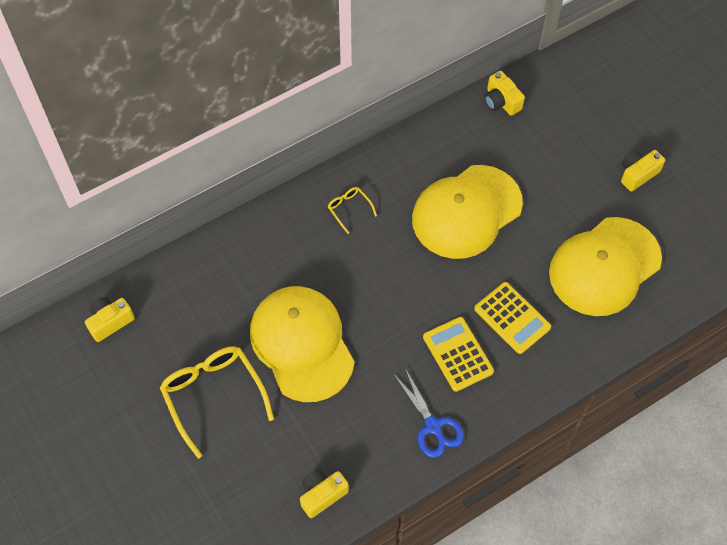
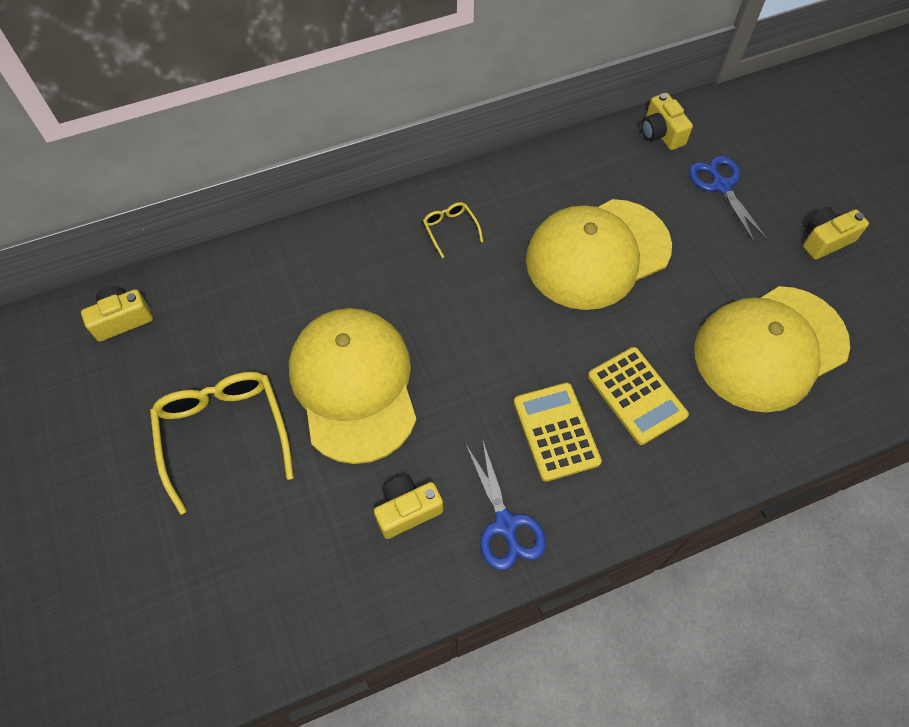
camera: 10 degrees right, 0 degrees up
yellow camera [300,469,349,518] -> yellow camera moved to [374,475,443,539]
none -> blue scissors [689,156,768,244]

